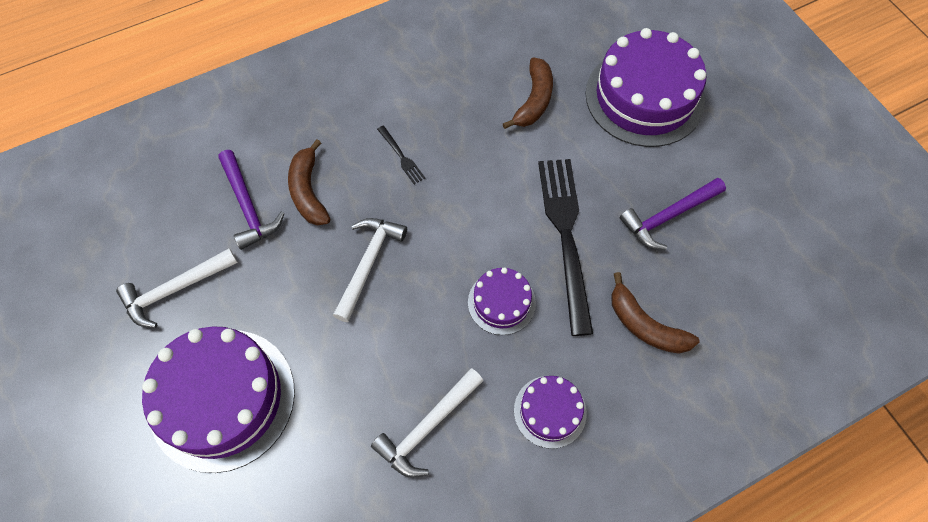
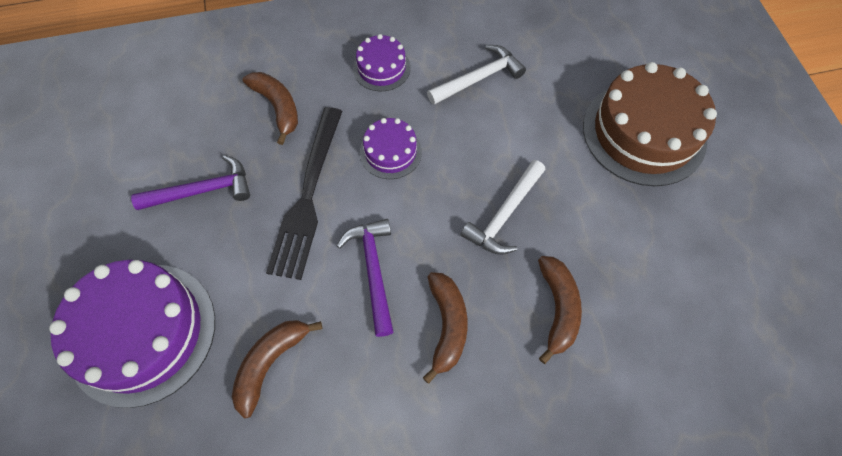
camera: 165 degrees left, 0 degrees up
white hammer [116,248,238,328] -> none
purple cake [142,326,295,473] -> brown cake [583,62,717,186]
purple hammer [218,150,285,250] -> purple hammer moved to [337,219,393,337]
black fork [377,126,425,184] -> brown banana [423,272,468,384]

